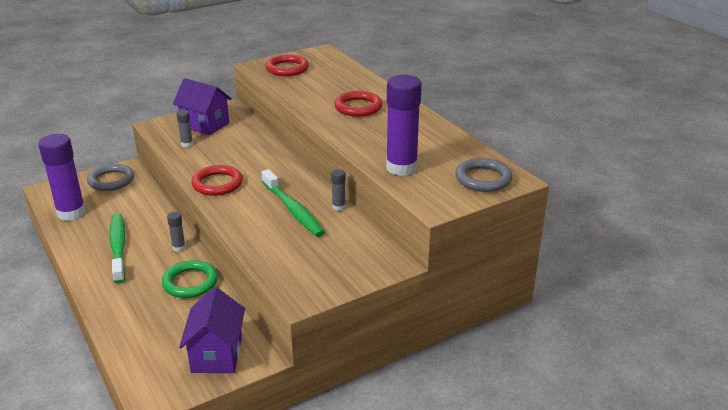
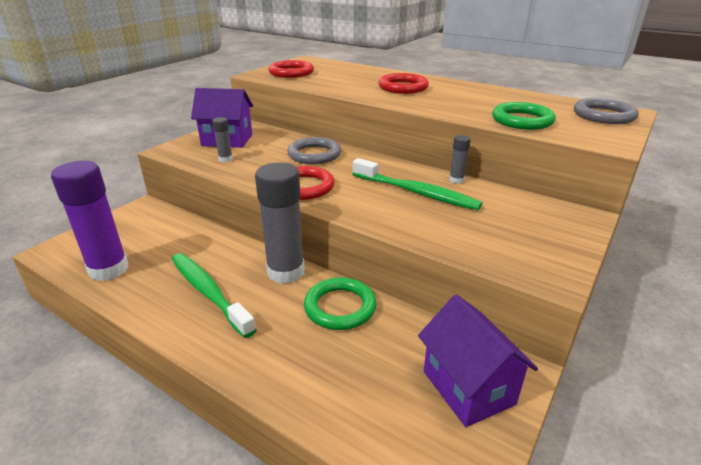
camera: 25 degrees left, 0 degrees up
grey ring [87,164,134,191] -> grey ring moved to [287,137,341,164]
grey glue stick [167,212,186,252] -> grey glue stick [255,162,305,284], size x2.26
purple glue stick [386,75,422,176] -> green ring [492,102,556,130]

